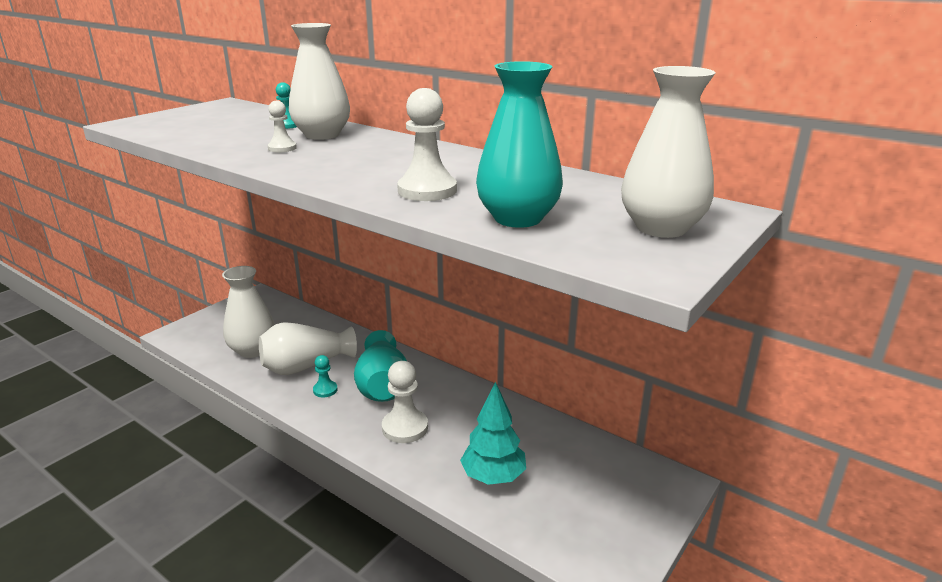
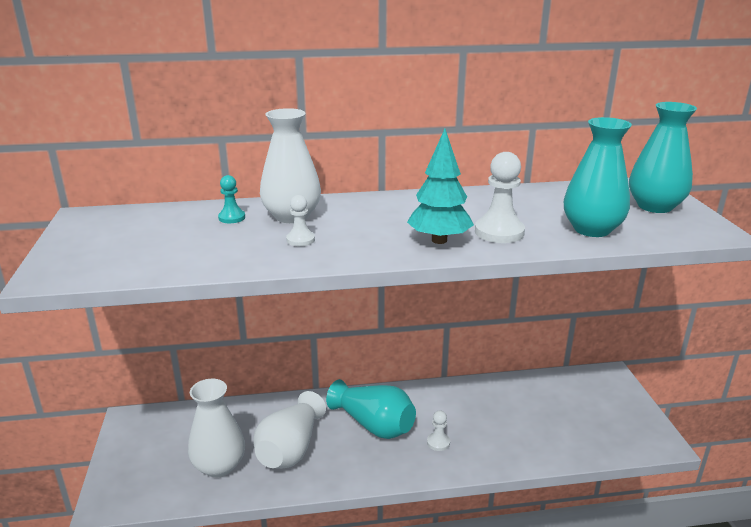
camera: 45 degrees left, 0 degrees up
turquoise pawn [313,355,338,398] -> none
white pawn [382,361,428,443] -> white pawn [427,410,450,451], size x0.56
turquoise tree [460,382,526,485] -> turquoise tree moved to [407,129,474,244]
white vase [621,66,715,238] -> turquoise vase [629,102,697,213]

